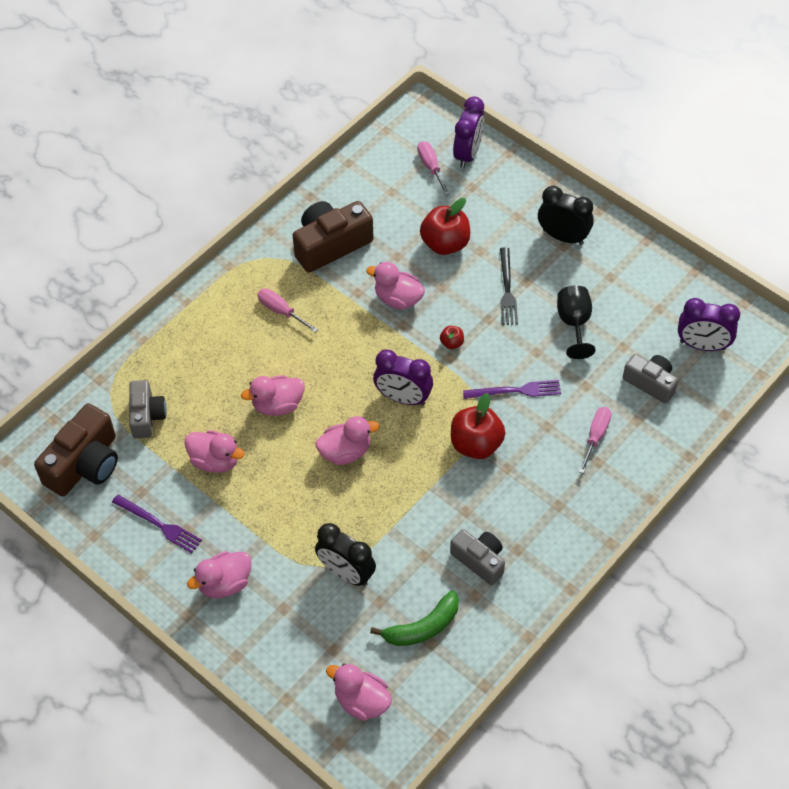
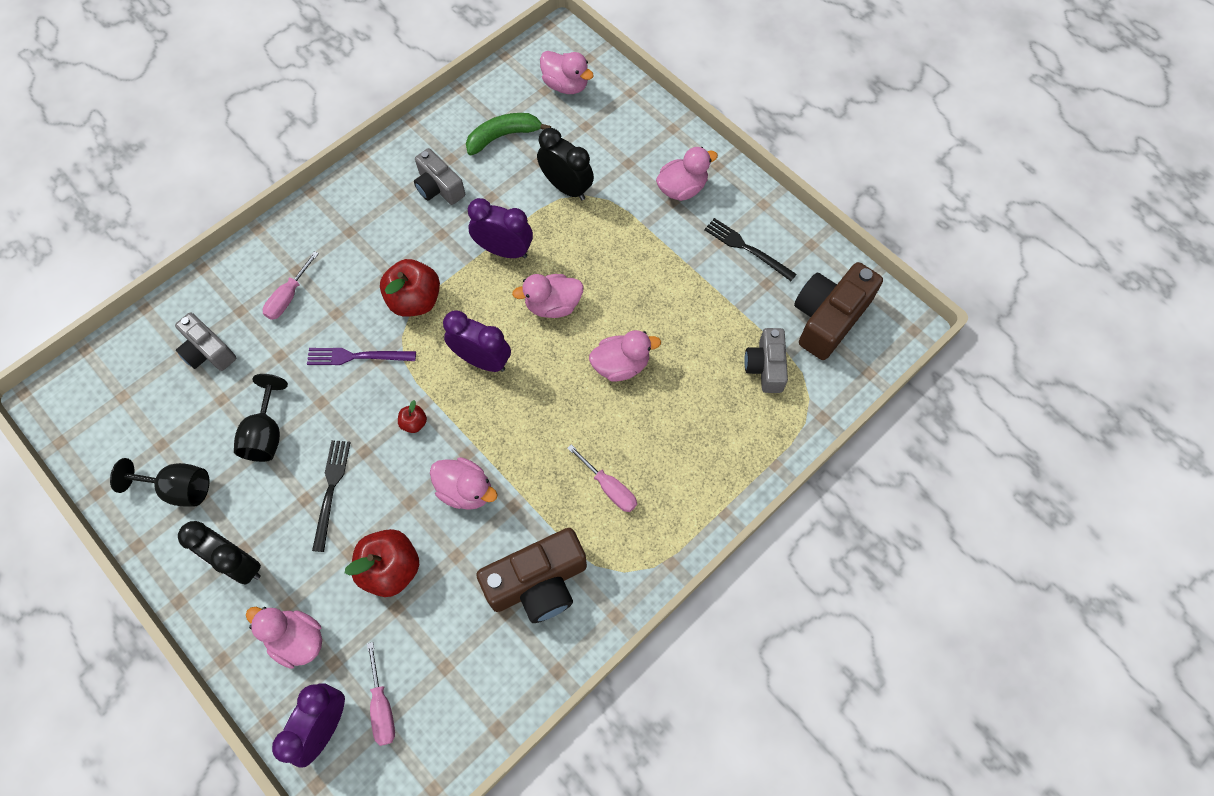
camera: 175 degrees left, 10 degrees up
purple fork [112,494,202,553] -> black fork [704,218,797,281]
pink duck [184,430,245,473] -> pink duck moved to [246,607,322,669]
purple clock [678,298,740,351] -> purple clock moved to [468,198,533,258]
none -> black goblet [110,458,209,506]

